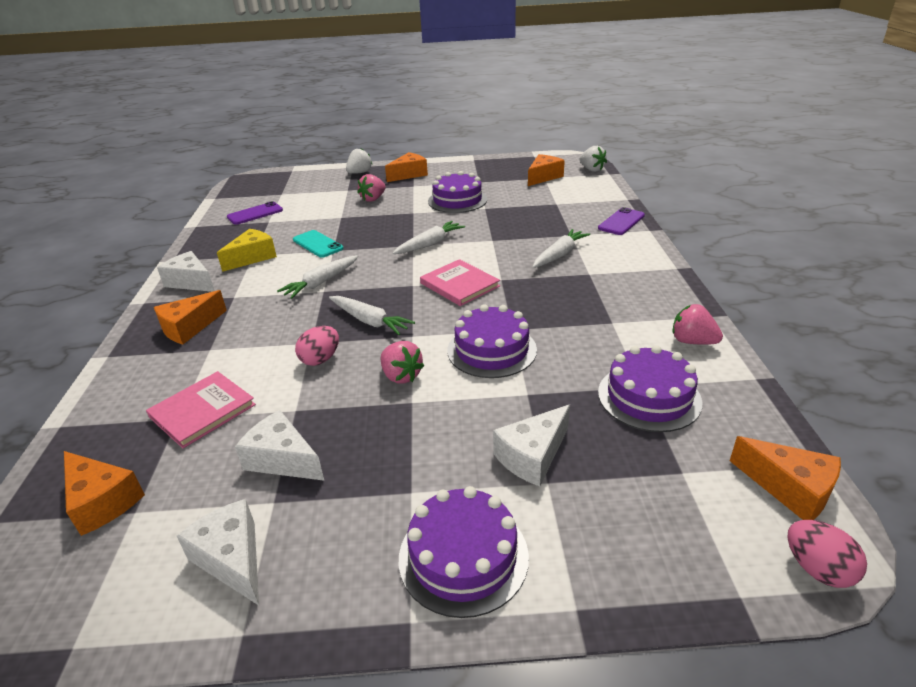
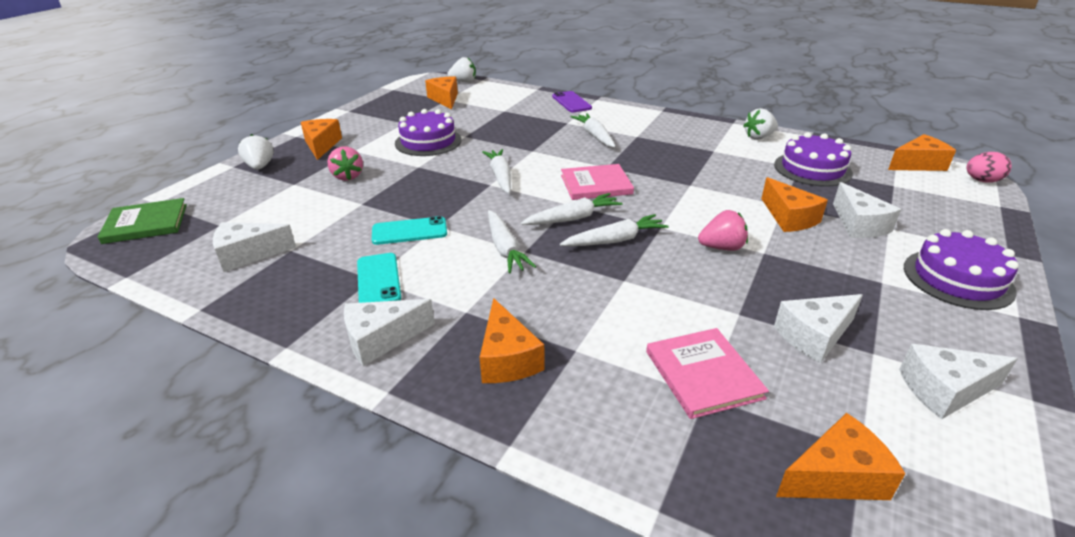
camera: 60 degrees left, 0 degrees up
yellow cheese [217,229,277,272] -> turquoise phone [357,253,401,303]
purple phone [227,201,283,225] -> white cheese [213,222,296,272]
pink egg [295,326,339,366] -> none
purple cake [447,304,537,378] -> none
pink strawberry [673,304,723,345] -> white strawberry [743,108,778,140]
none -> green book [98,198,187,244]
none -> white carrot [521,193,622,225]
none -> orange cheese [761,177,828,232]

